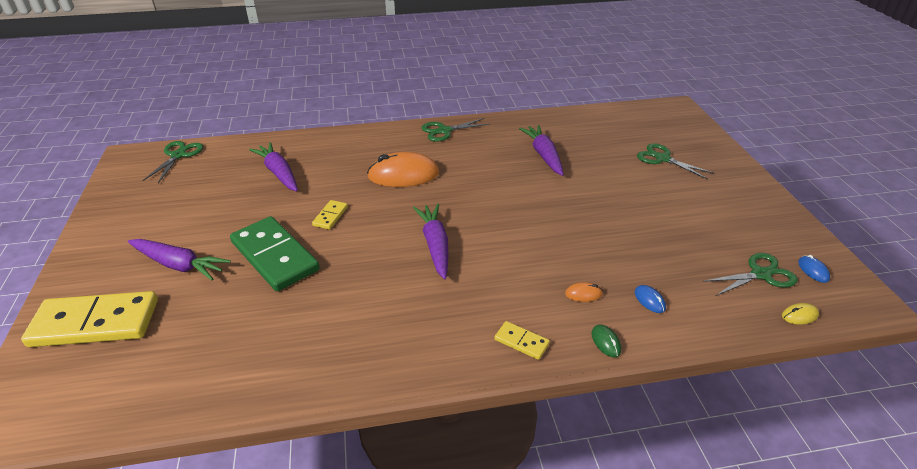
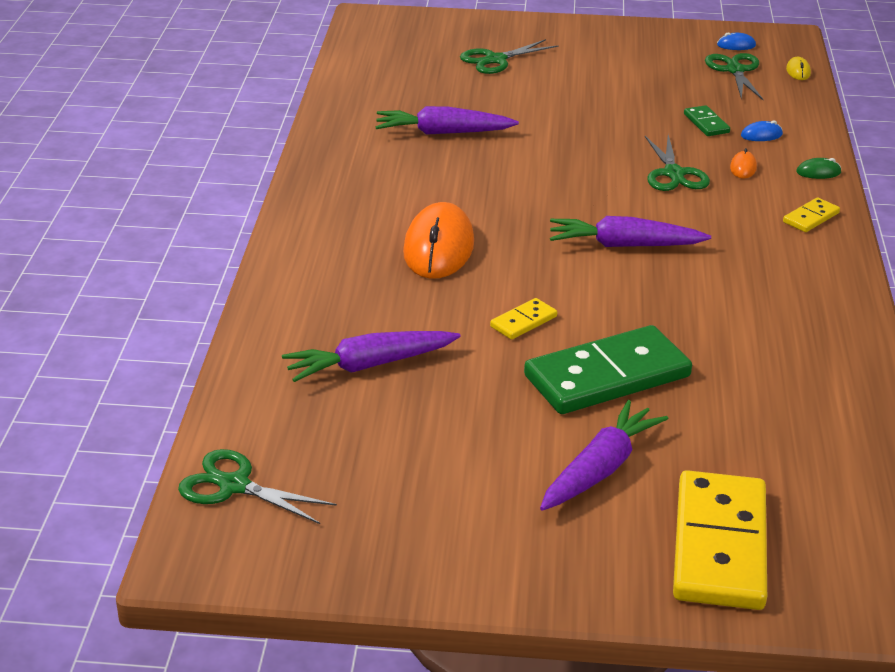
camera: 75 degrees left, 5 degrees down
yellow domino [312,200,348,230] -> yellow domino turned 75 degrees counterclockwise [490,298,557,340]
green scissors [421,118,490,142] -> green scissors moved to [645,135,710,191]
none -> green domino [684,105,730,136]

